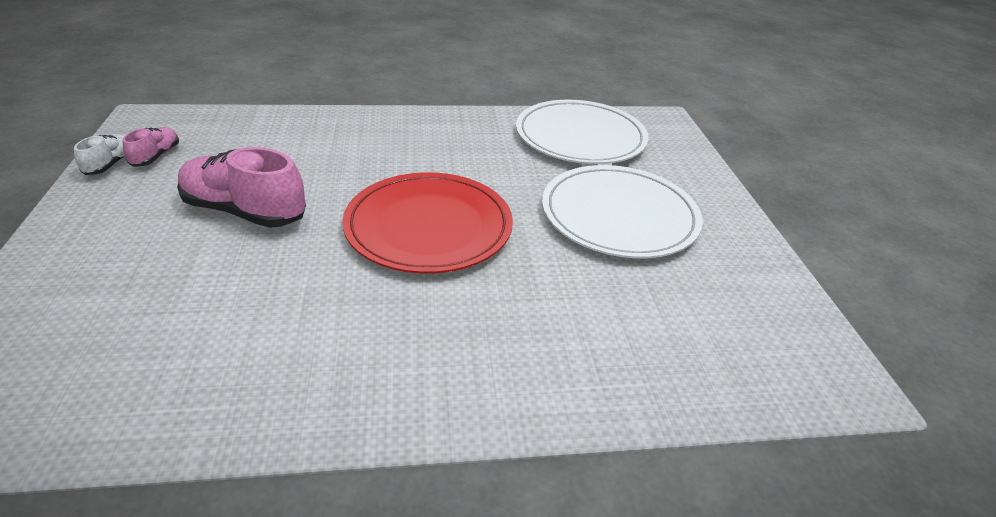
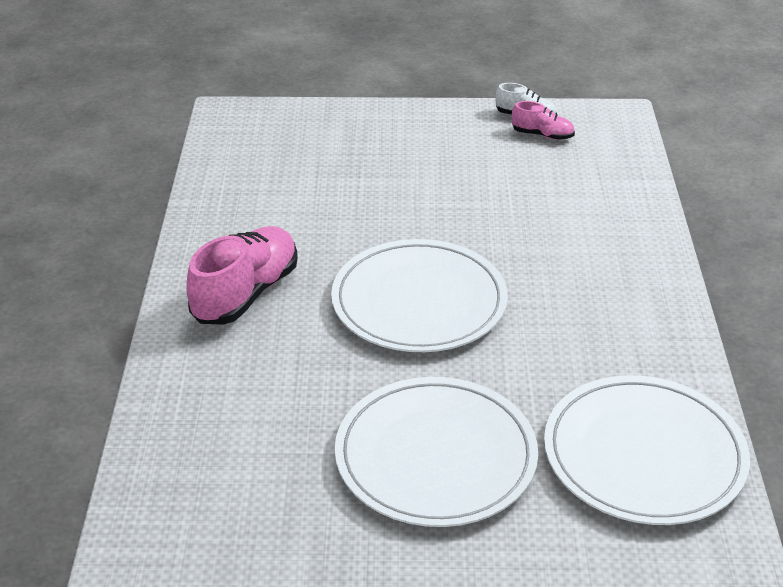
camera: 100 degrees right, 0 degrees up
pink shoe [177,147,306,228] -> pink shoe moved to [186,226,298,325]
red plate [342,172,513,274] -> white plate [331,239,508,352]

